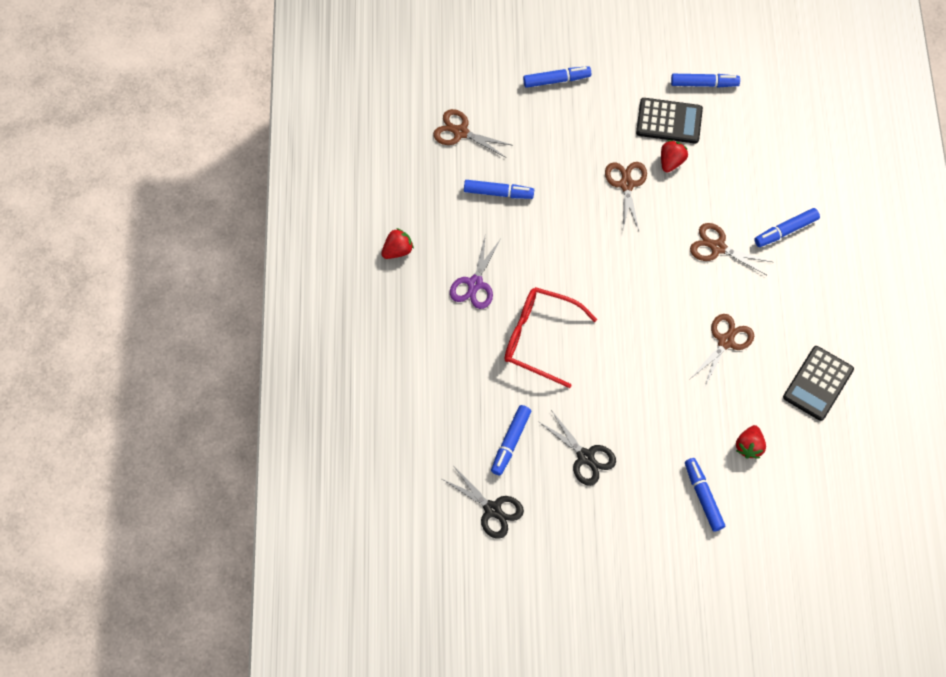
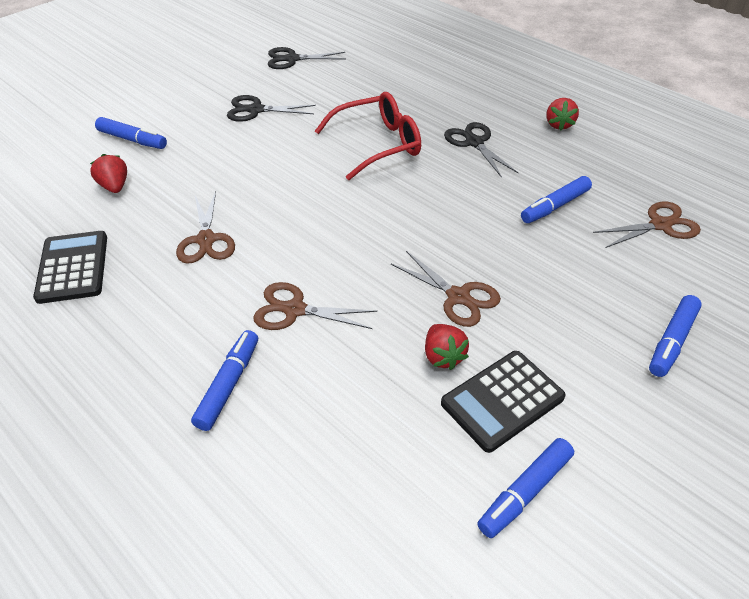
camera: 135 degrees right, 20 degrees down
purple scissors [450,237,501,309] -> black scissors [444,122,519,178]
blue marker [491,405,531,475] -> none
brown scissors [690,223,772,275] -> brown scissors turned 150 degrees counterclockwise [253,282,377,330]

